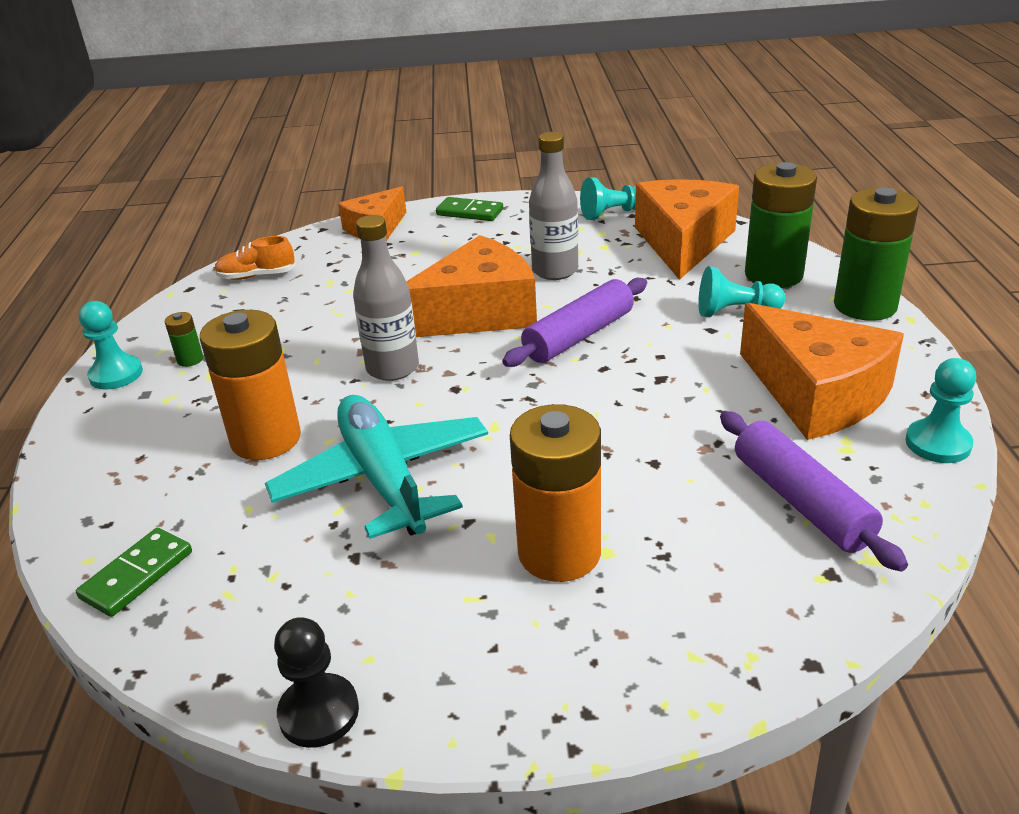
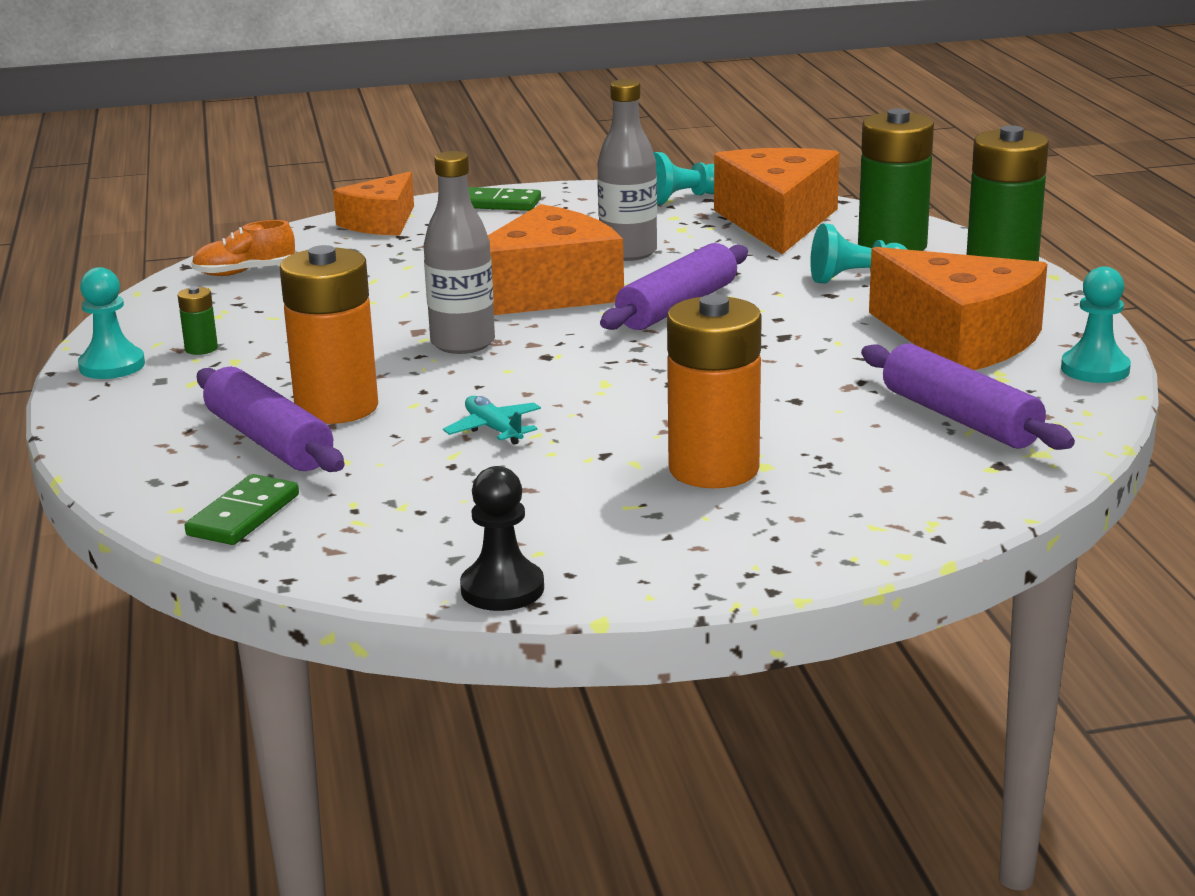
camera: 10 degrees left, 10 degrees down
turquoise plane [265,395,488,539] -> turquoise plane [443,396,541,445], size x0.41
none -> purple rolling pin [197,367,345,472]

